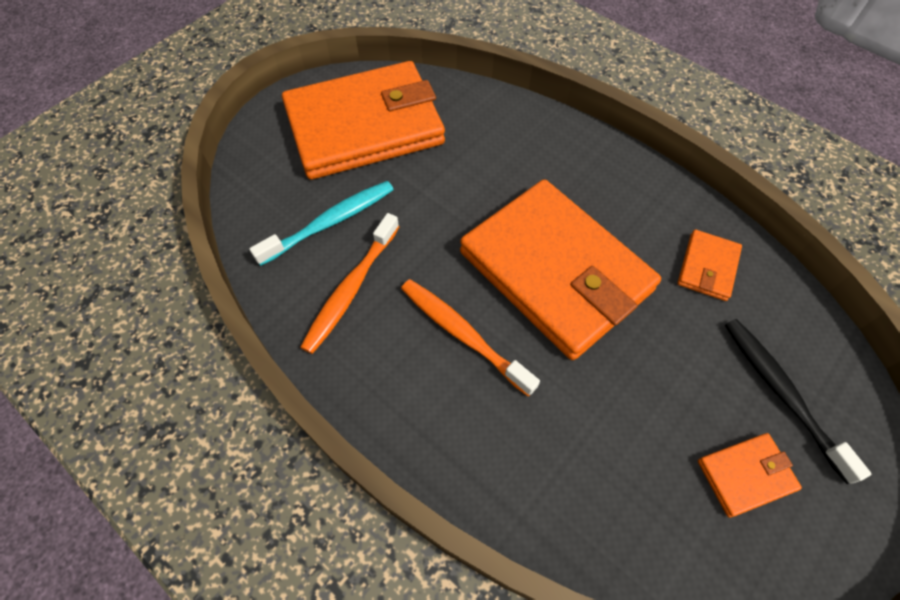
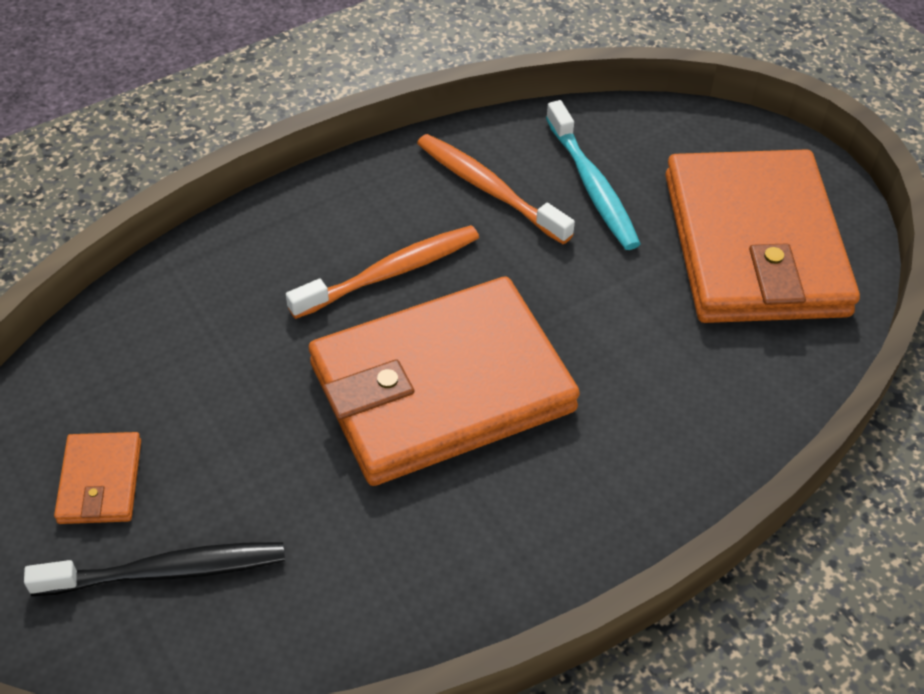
camera: 105 degrees right, 10 degrees down
orange wallet [678,230,742,301] -> none

